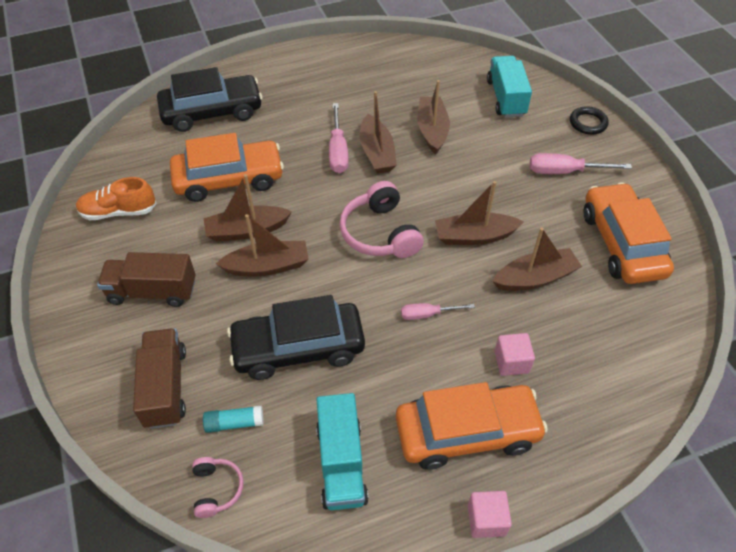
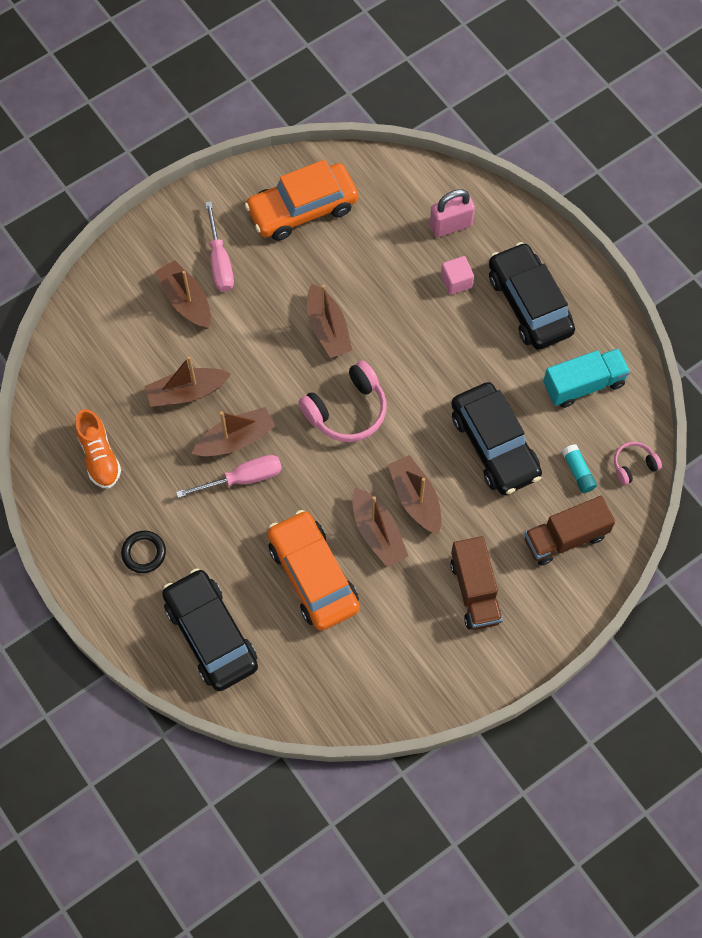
camera: 105 degrees left, 15 degrees up
orange shoe [76,177,157,220] -> orange shoe moved to [75,409,121,489]
orange car [396,382,548,470] -> black car [489,242,575,350]
pink screwdriver [401,303,475,320] -> none
pink cube [468,491,512,538] -> none
turquoise truck [487,56,532,118] -> none
brown boat [492,227,582,291] -> brown boat moved to [155,260,211,329]
black ring [570,106,609,135] -> black ring moved to [121,531,166,573]
none -> pink padlock [430,189,475,237]

